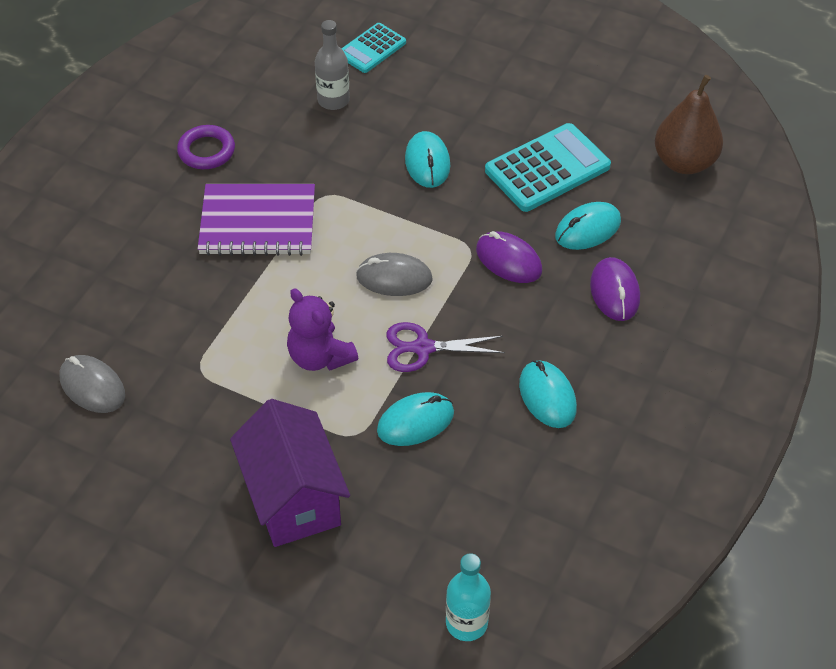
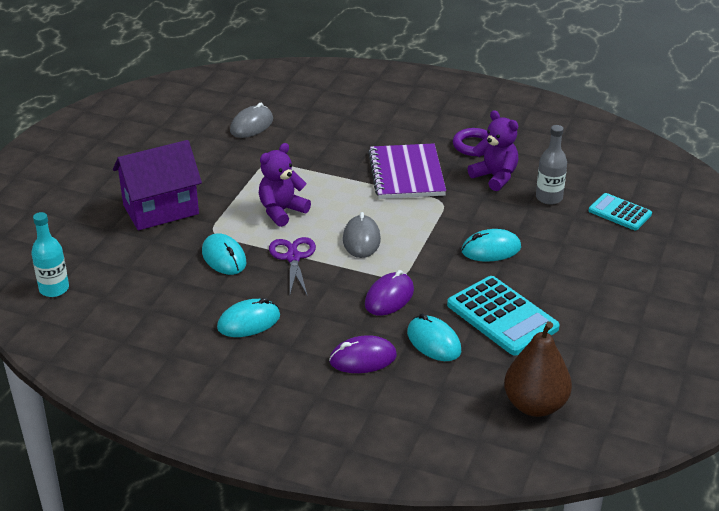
camera: 85 degrees right, 15 degrees down
none -> purple teddy bear [467,110,518,191]

